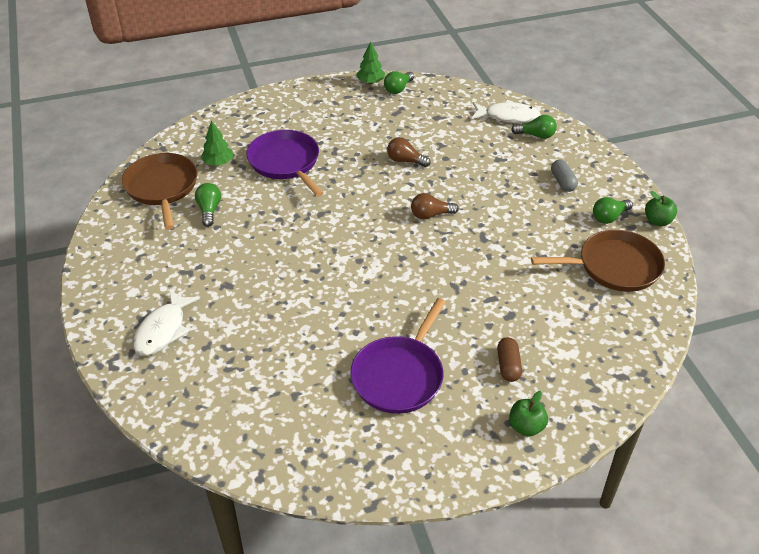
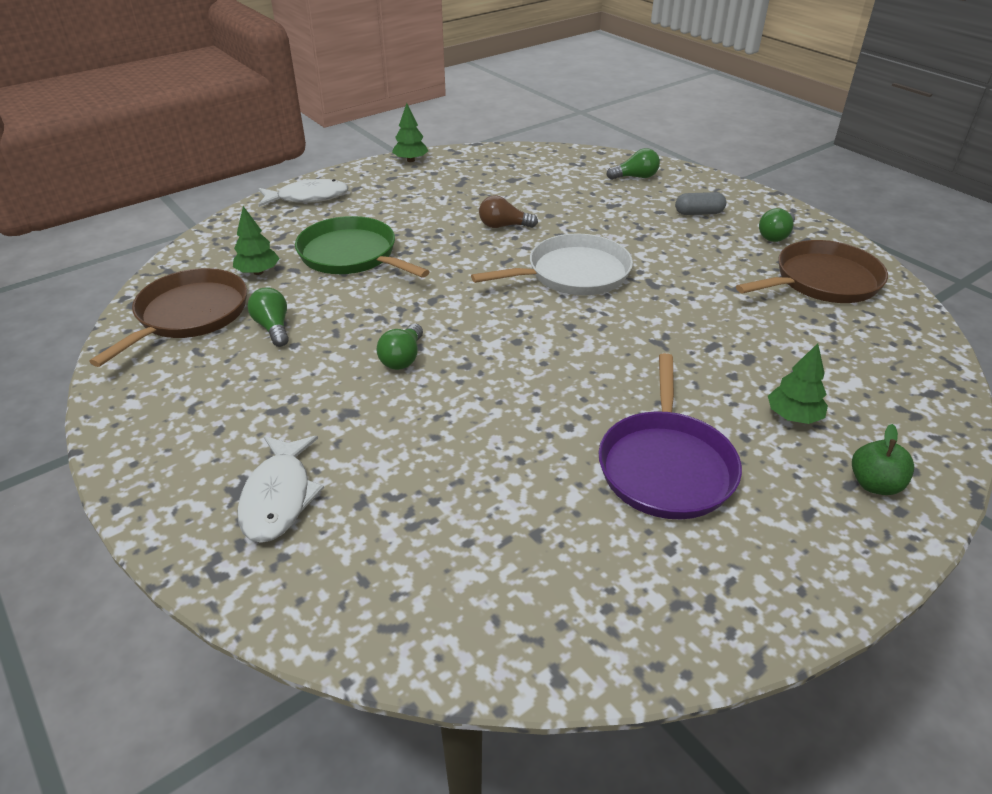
camera: 20 degrees left, 5 degrees down
brown pan [122,153,198,230] -> brown pan turned 60 degrees clockwise [89,268,247,367]
purple pan [246,130,323,197] -> green pan [295,216,430,278]
green light bulb [384,71,414,94] -> green light bulb moved to [376,324,423,370]
brown light bulb [411,193,459,219] -> white pan [471,234,633,295]
white fish [471,100,541,123] -> white fish moved to [258,179,349,207]
brown capsule [497,337,522,382] -> green tree [768,343,828,424]
grey capsule [551,160,578,192] -> grey capsule turned 60 degrees counterclockwise [675,192,726,215]
green apple [645,191,677,226] -> none

